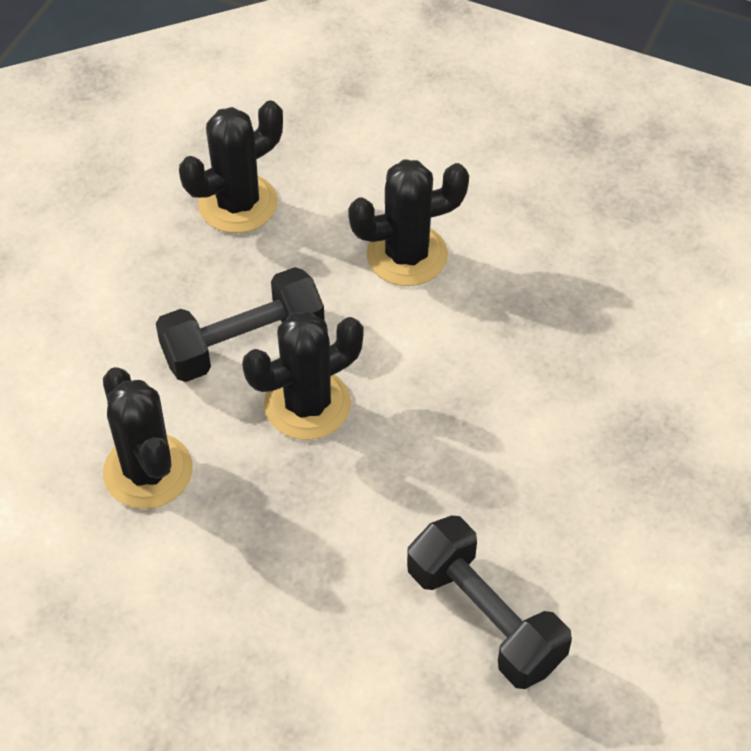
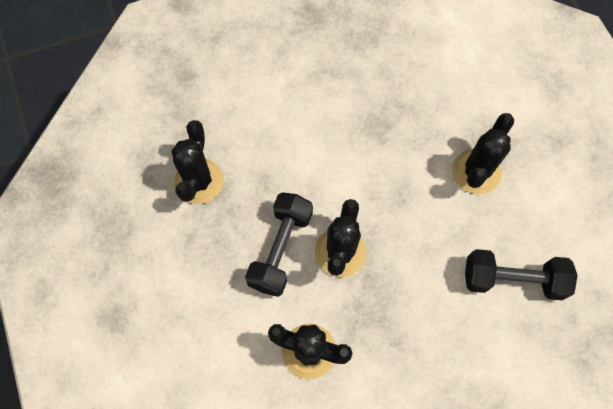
camera: 45 degrees left, 15 degrees up
black cactus [348,159,469,286] -> black cactus moved to [452,113,514,194]

